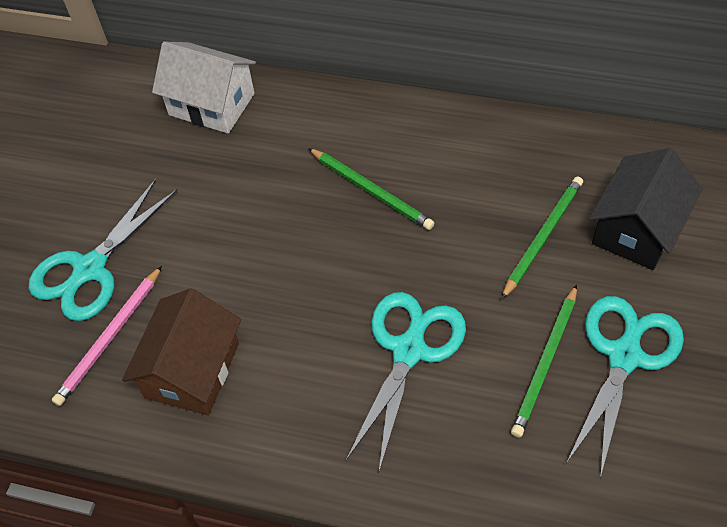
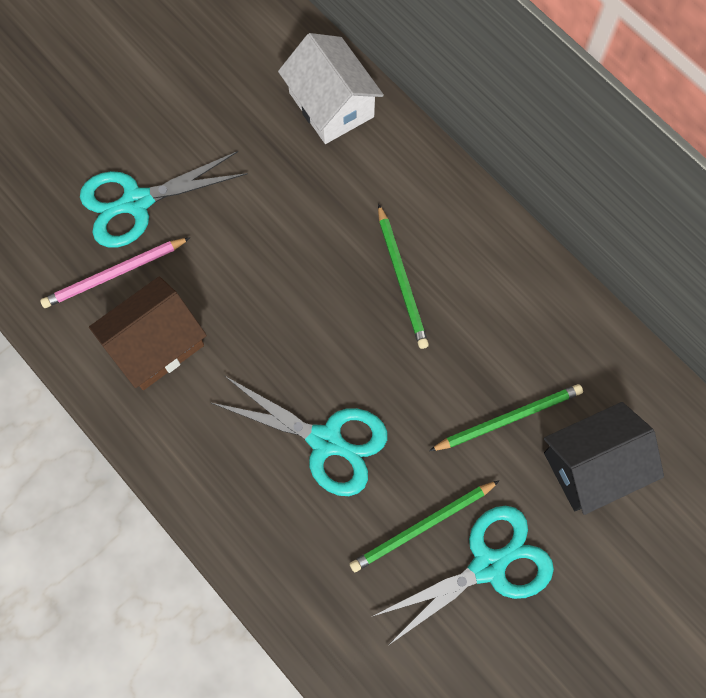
camera: 30 degrees right, 15 degrees up
turquoise scissors [346,292,466,471] -> turquoise scissors turned 60 degrees clockwise [212,376,388,496]

